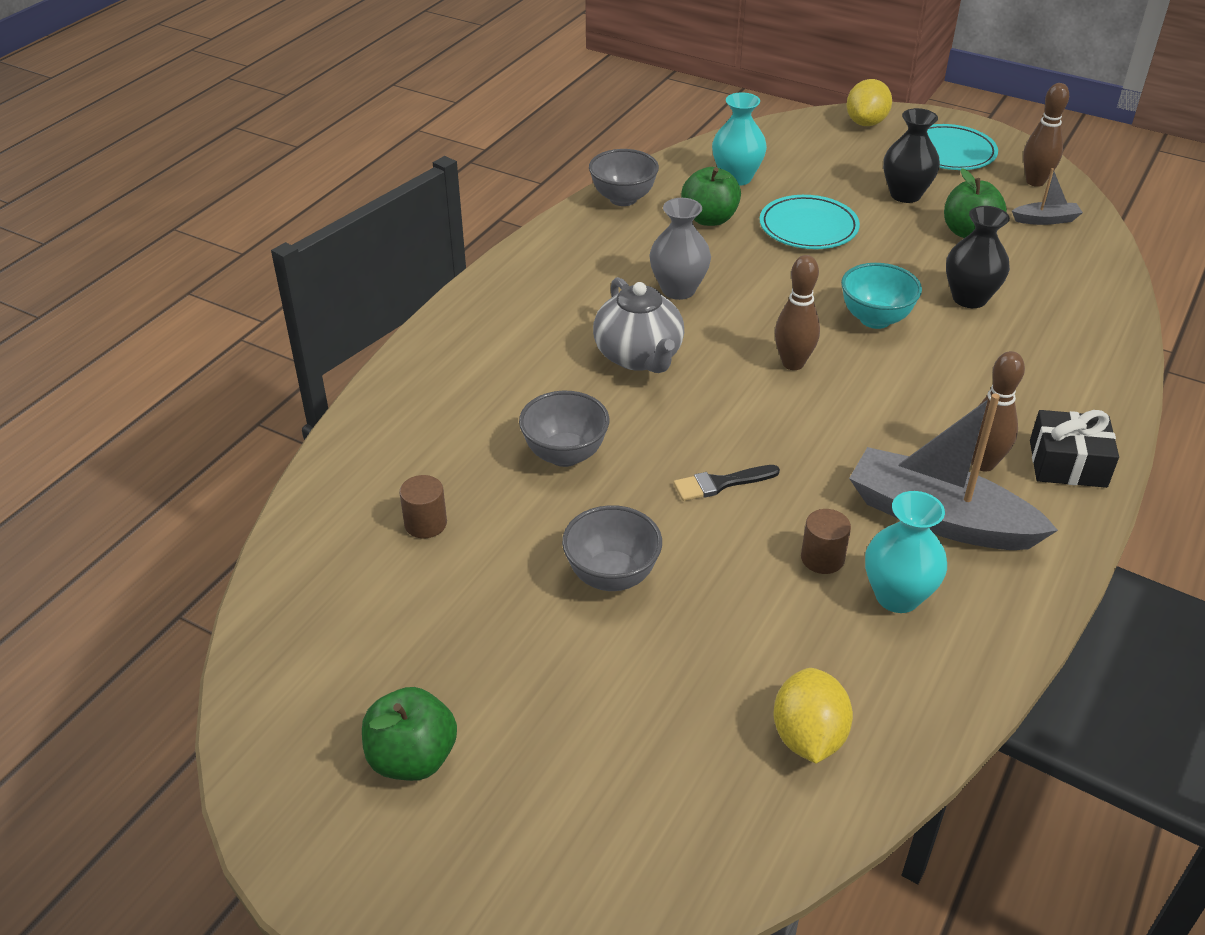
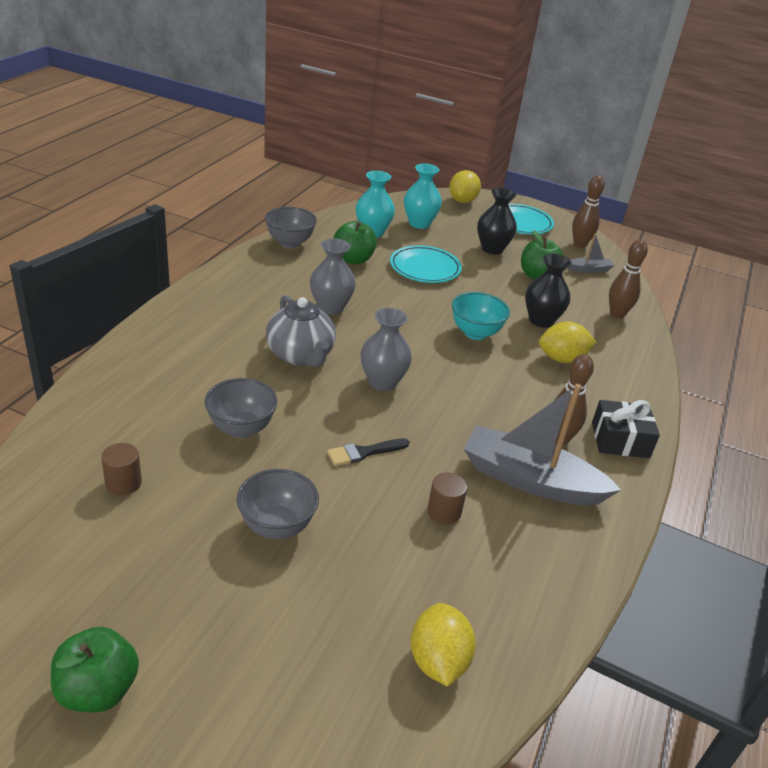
camera: 10 degrees left, 5 degrees down
brown bowling pin [775,255,820,370] -> brown bowling pin moved to [609,240,648,319]
turquoise vase [865,491,947,613] -> turquoise vase moved to [404,164,442,229]
none -> grey vase [360,308,412,391]
none -> yellow lemon [539,321,597,363]

